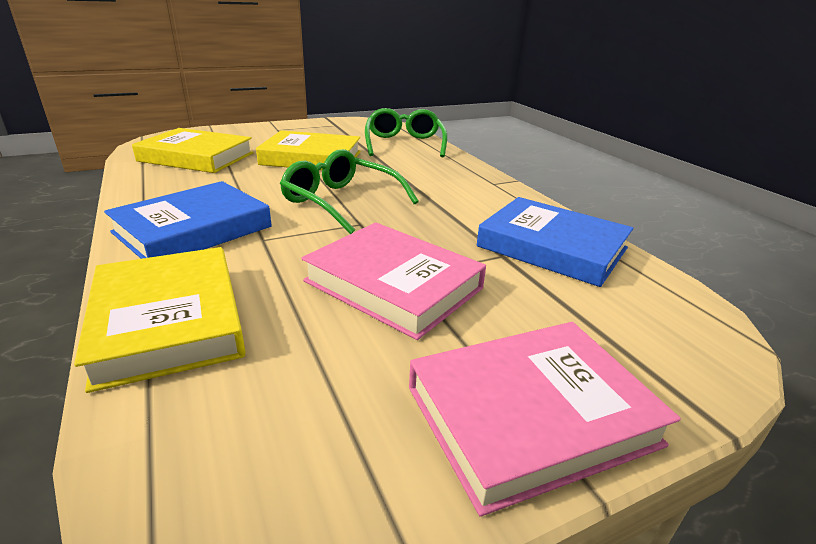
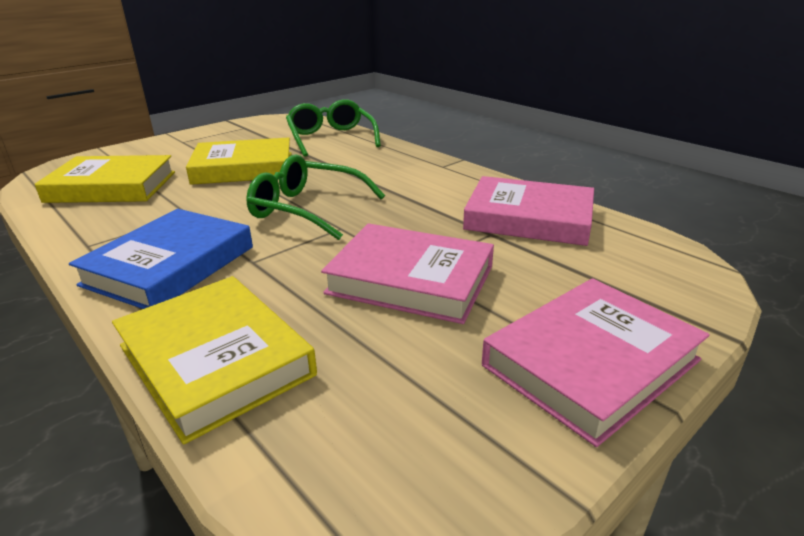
camera: 15 degrees left, 0 degrees up
blue book [477,197,633,287] -> pink book [463,176,594,246]

